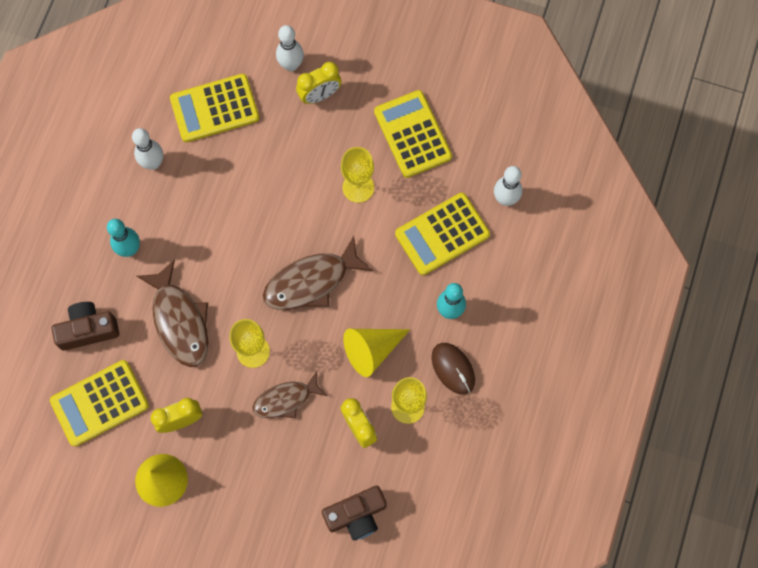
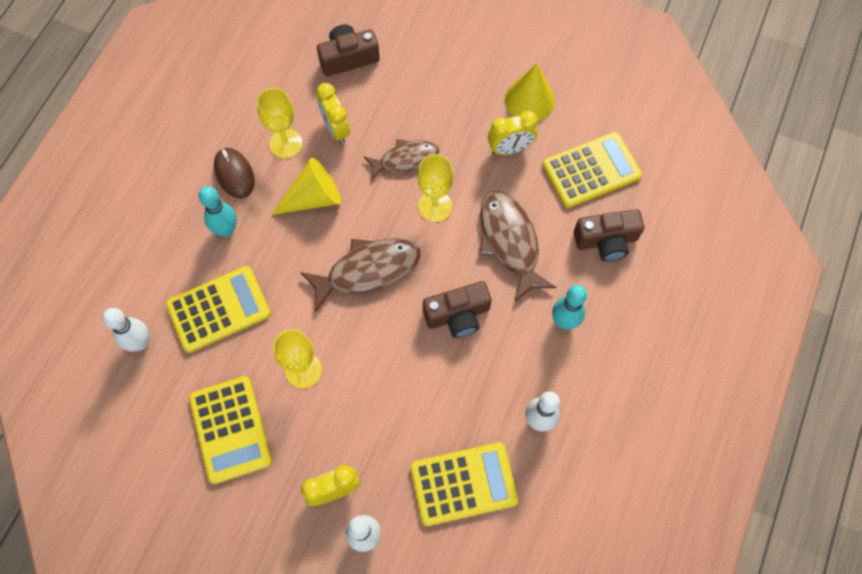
camera: 175 degrees left, 5 degrees down
none -> brown camera [423,281,492,338]

